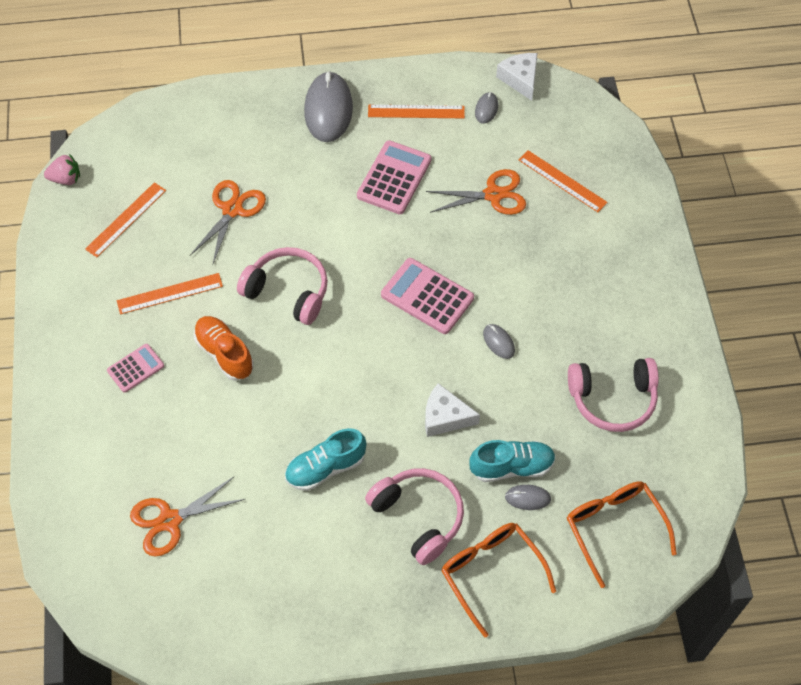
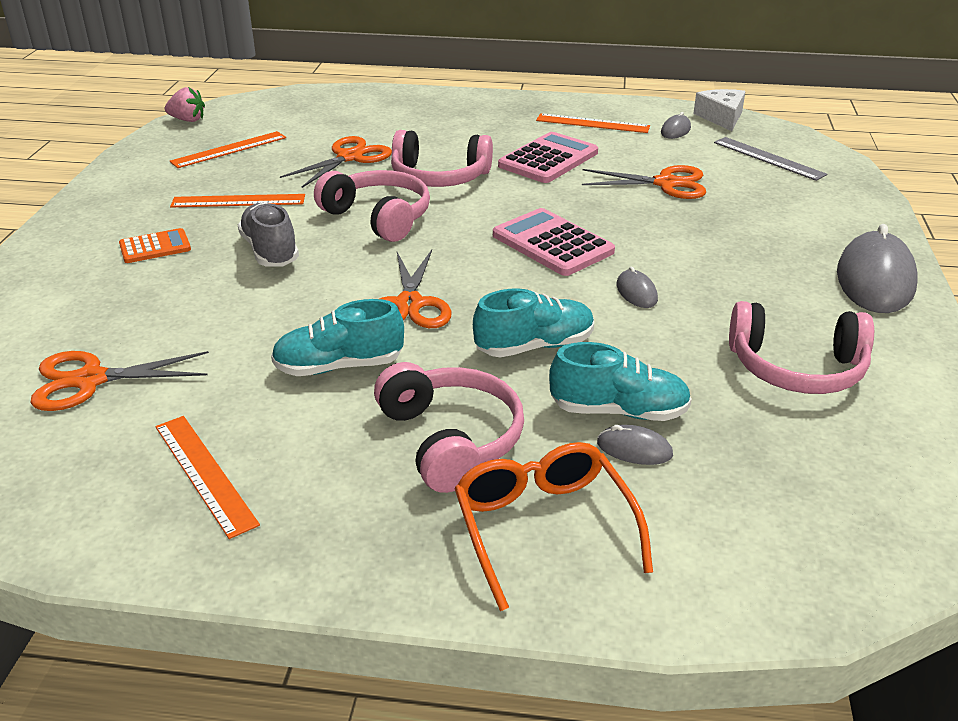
camera: 15 degrees right, 25 degrees down
pink calculator [107,344,164,393] -> orange calculator [119,228,191,263]
orange shoe [194,316,254,381] -> grey shoe [238,203,299,267]
grey mouse [304,71,353,142] -> grey mouse moved to [837,224,918,313]
white cheese [425,383,480,437] -> turquoise shoe [473,288,594,357]
orange ruler [518,150,608,212] -> orange ruler moved to [155,416,260,539]
orange glasses [567,481,677,588] -> none
none -> orange scissors [380,250,451,328]
none -> pink headphones [391,130,493,187]
none -> grey ruler [714,137,827,181]

